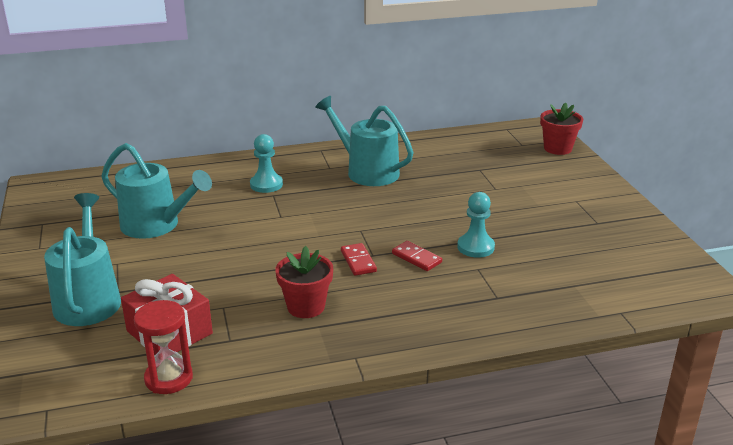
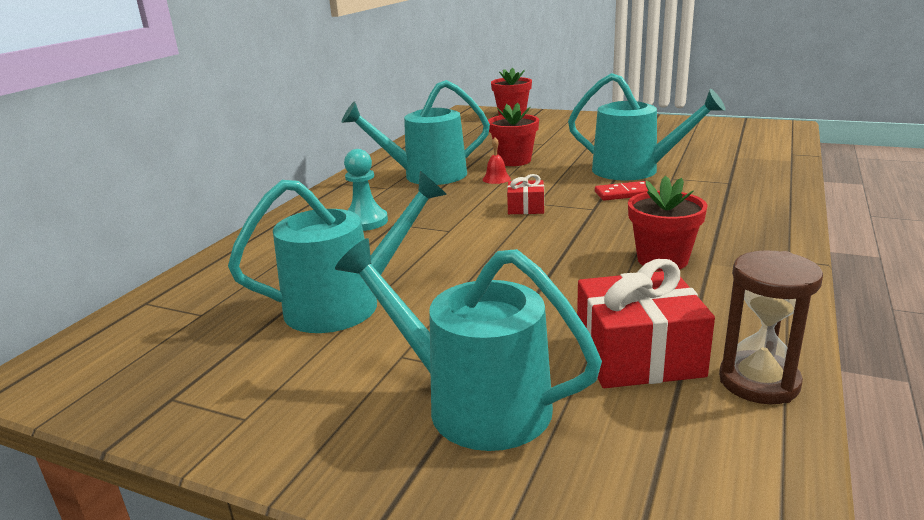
camera: 50 degrees left, 5 degrees down
red hourglass [134,300,193,394] -> brown hourglass [719,250,823,404]
red domino [341,243,377,276] -> none
turquoise pawn [457,192,495,258] -> turquoise watering can [568,73,726,180]
none -> red bell [483,138,511,184]
none -> red flower pot [488,103,539,166]
none -> red gift [507,174,544,214]

